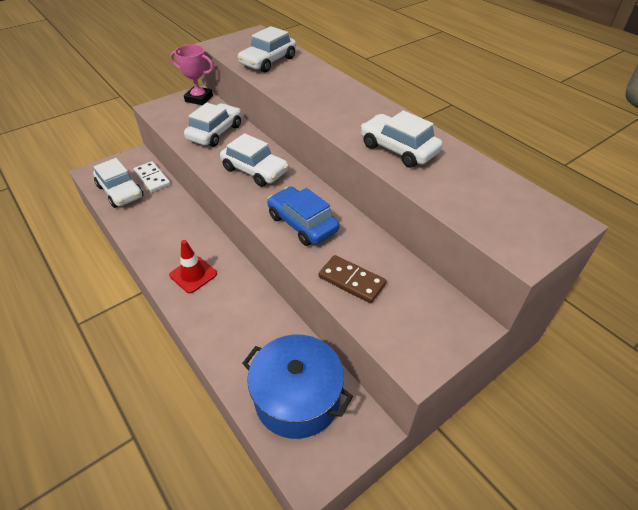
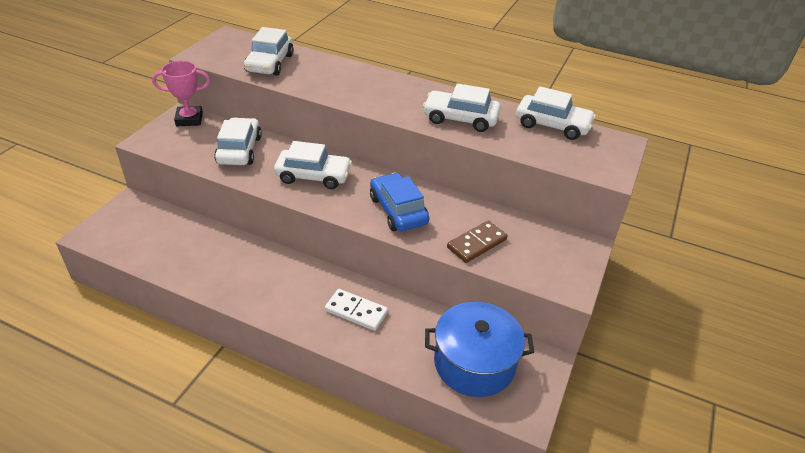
camera: 30 degrees left, 5 degrees down
white car [93,158,143,208] -> white car moved to [516,86,596,140]
white domino [134,161,171,193] -> white domino moved to [325,289,388,331]
red traffic cone [169,240,217,293] -> none
blue car [267,187,340,246] -> blue car turned 45 degrees clockwise [370,173,430,231]
brown domino [319,255,386,303] -> brown domino turned 45 degrees counterclockwise [447,221,508,263]

